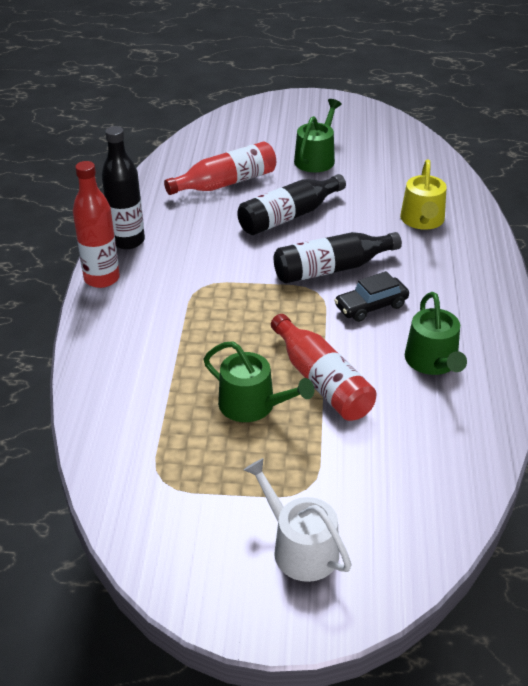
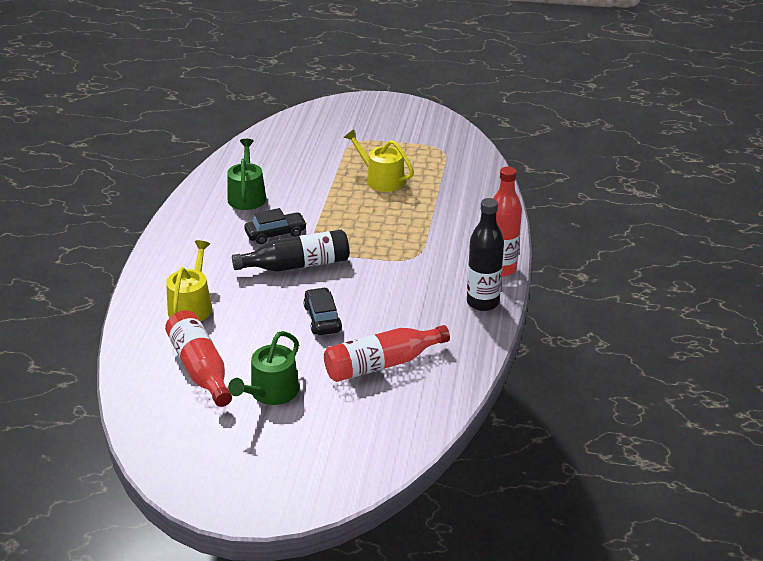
camera: 175 degrees left, 5 degrees down
green watering can [204,341,314,422] -> yellow watering can [344,129,414,192]
black bottle [237,174,346,235] -> black car [303,287,342,335]
white watering can [244,458,352,582] -> none
red bottle [271,314,377,421] -> red bottle moved to [165,310,232,407]

